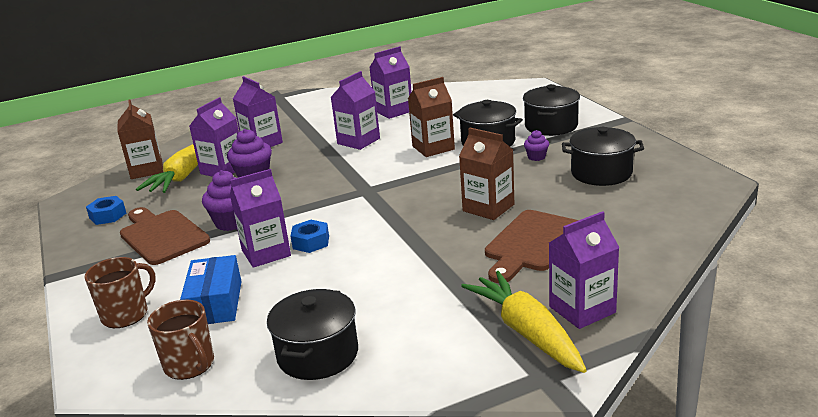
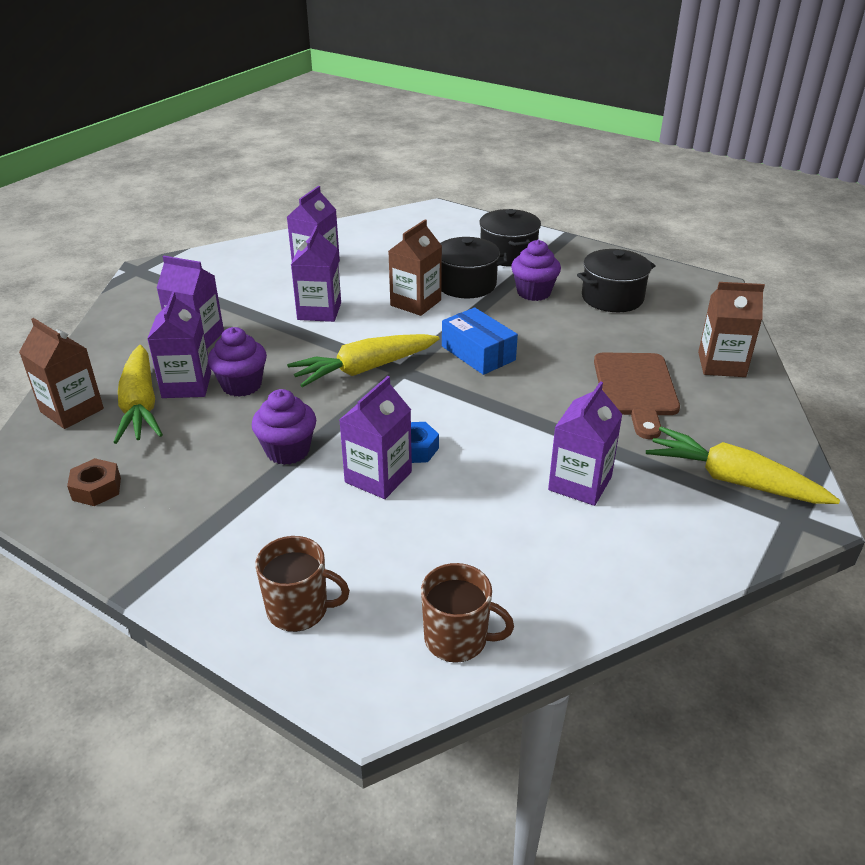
camera: 35 degrees left, 10 degrees up
brown mug [84,257,156,328] -> brown mug turned 90 degrees clockwise [255,536,350,632]
blue nut [86,196,126,225] -> brown nut [67,458,121,506]
brown cutting board [120,207,210,265] -> none
blue box [180,255,242,324] -> blue box moved to [442,307,518,375]
black pot [267,289,358,380] -> none
brown carton [459,127,514,220] -> brown carton moved to [698,282,765,377]
purple cupcake [524,130,549,161] -> purple cupcake [511,240,561,301], size x1.80
purple carton [549,211,620,329] -> purple carton moved to [548,381,623,506]
none -> yellow carrot [287,334,440,387]

